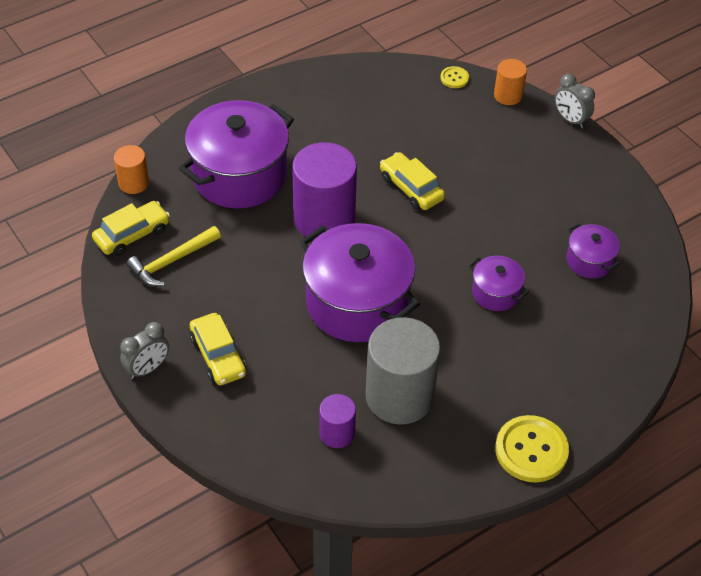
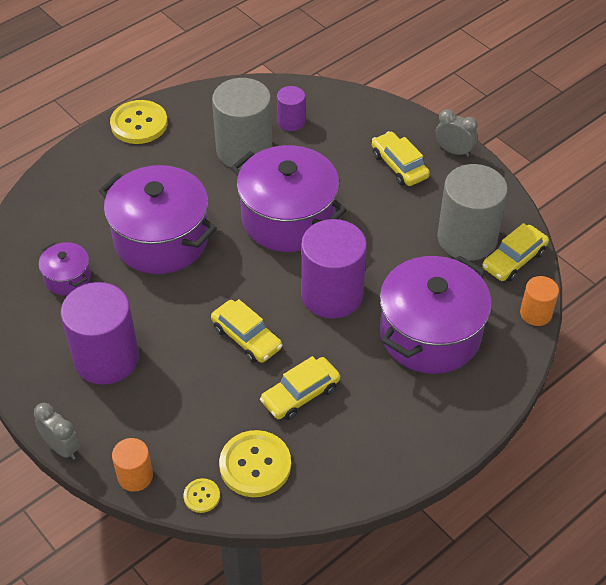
camera: 175 degrees right, 0 degrees up
grey clock [120,322,169,379] -> grey clock turned 75 degrees clockwise [435,109,478,157]
yellow hammer [126,226,221,286] -> grey cylinder [437,164,508,261]
purple pot [469,256,529,311] -> purple pot [99,165,217,274], size x2.10
none -> purple cylinder [61,282,139,385]
none -> yellow button [219,430,291,497]
none -> yellow car [260,356,340,420]

